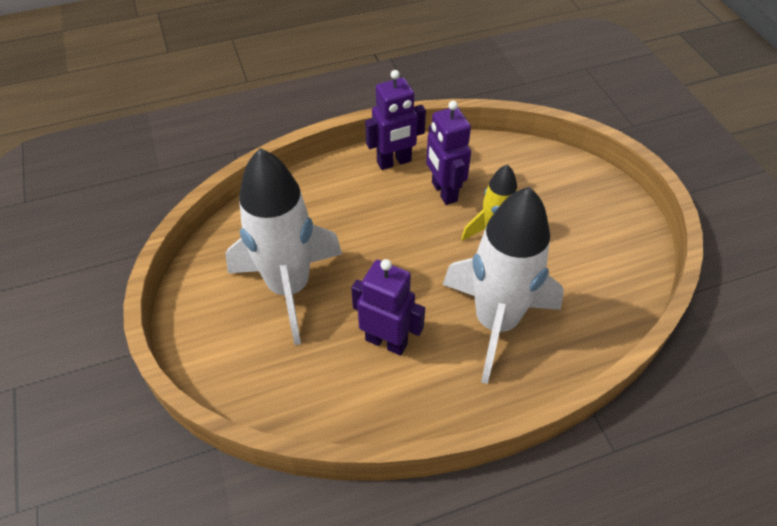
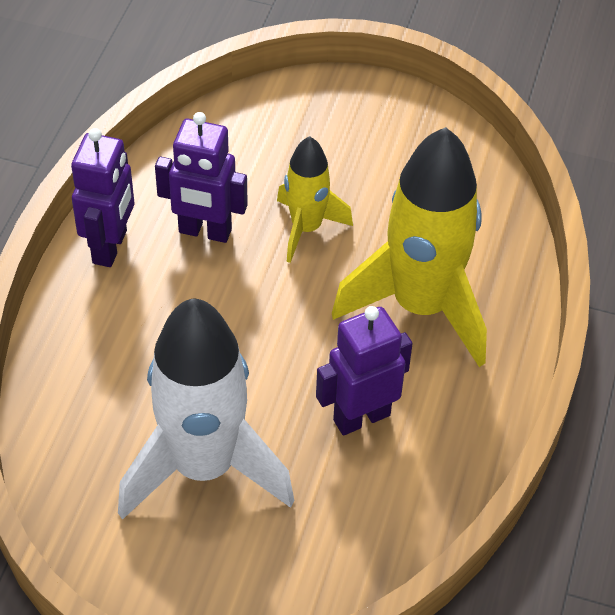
camera: 55 degrees left, 0 degrees up
white rocket [443,187,564,384] -> yellow rocket [332,127,487,367]

